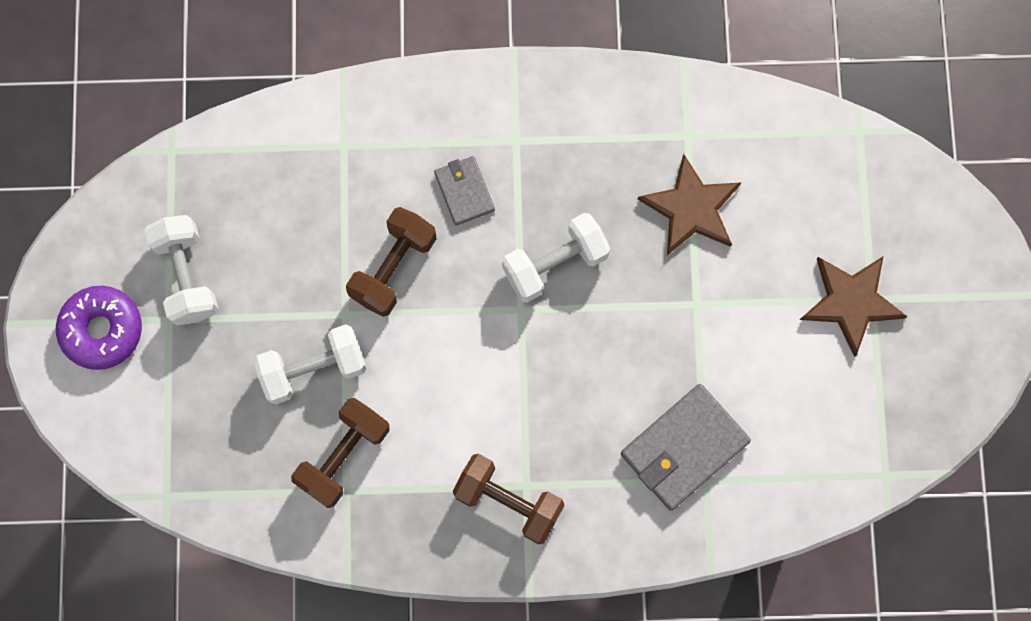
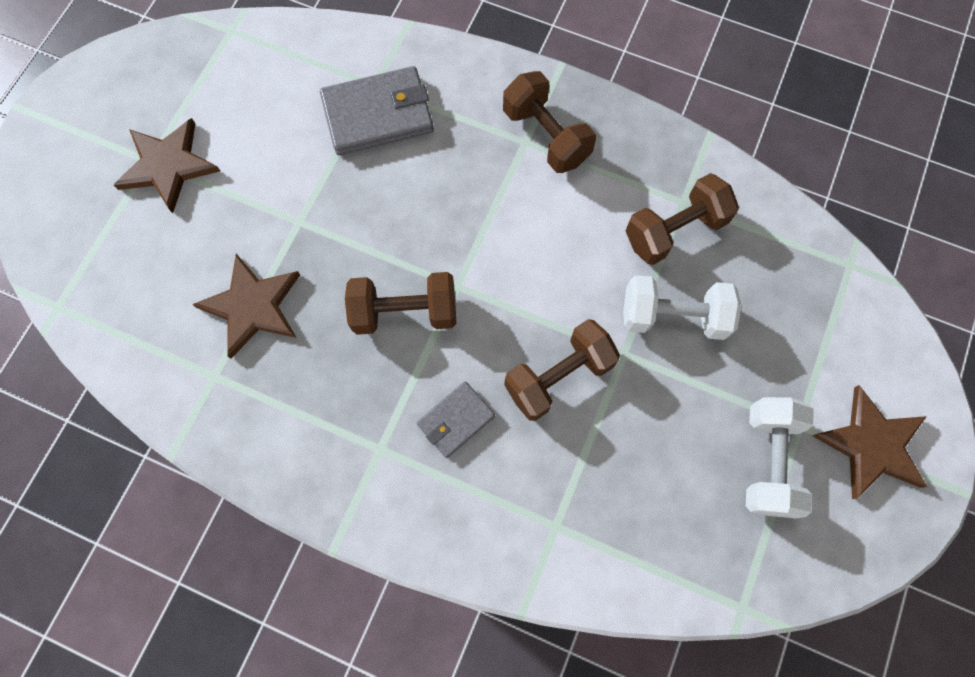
camera: 155 degrees left, 5 degrees down
purple donut [56,286,142,370] -> brown star [812,385,927,499]
grey wallet [434,156,495,226] -> grey wallet turned 45 degrees clockwise [417,381,495,458]
white dumbbell [502,213,610,303] -> brown dumbbell [345,272,456,335]

